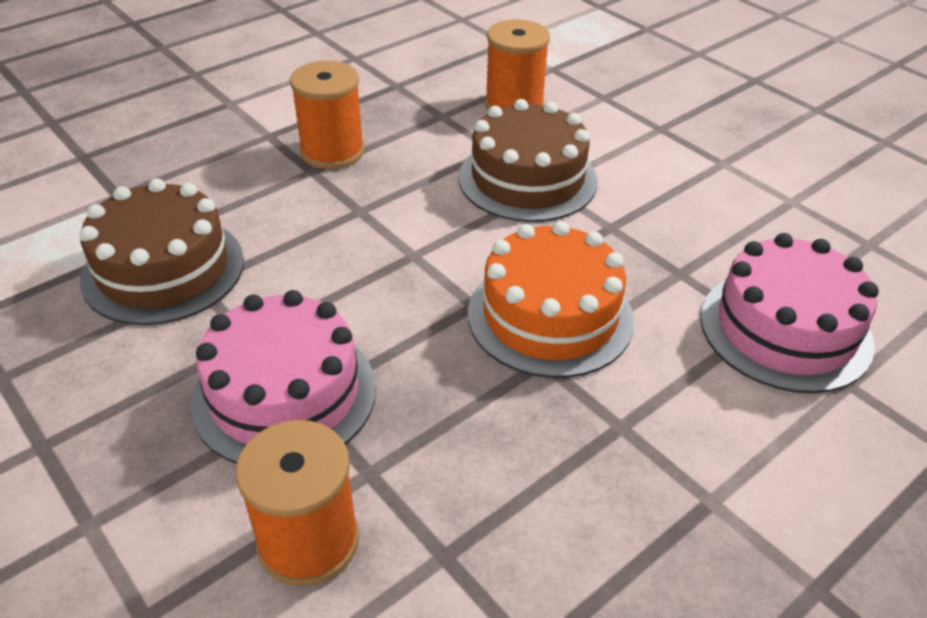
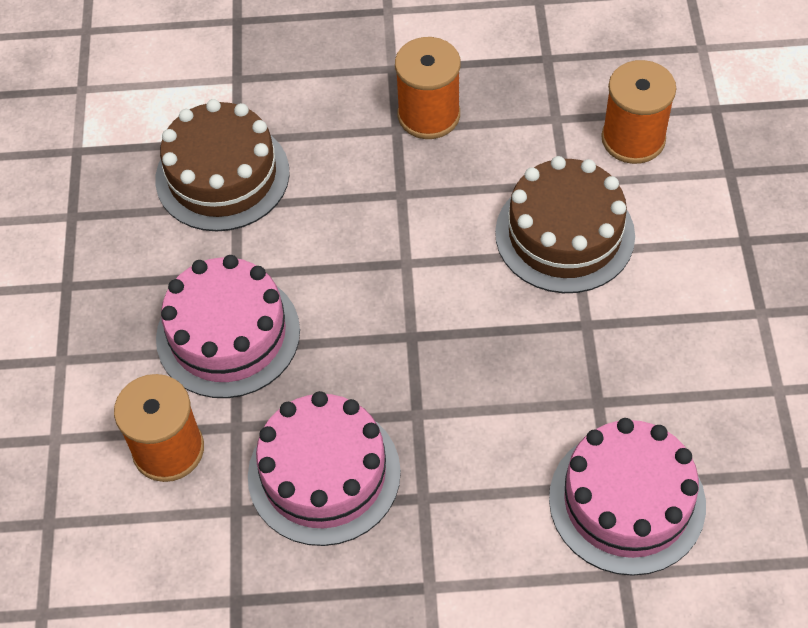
camera: 40 degrees right, 15 degrees up
orange cake [468,221,634,378] -> none
none -> pink cake [248,391,401,546]

